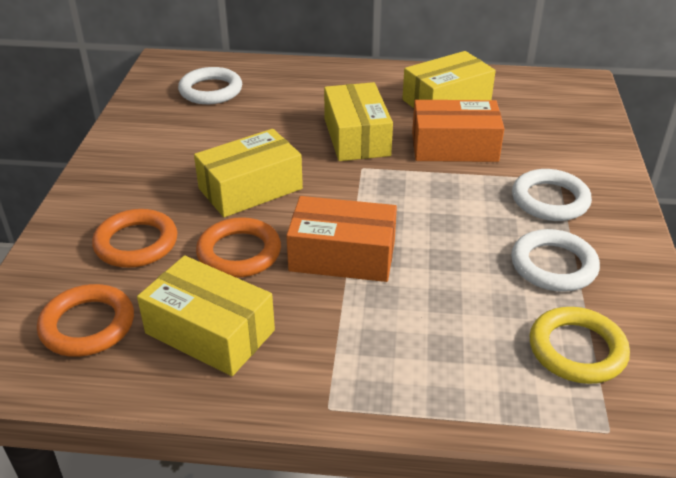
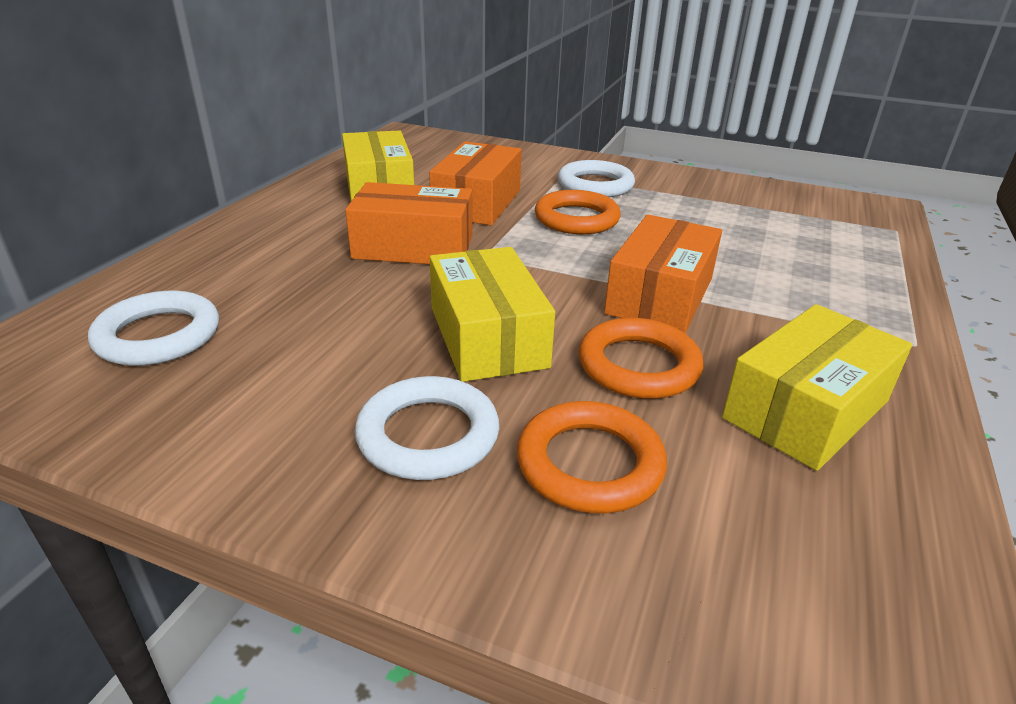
camera: 75 degrees left, 5 degrees down
orange ring [37,284,134,357] -> orange ring moved to [535,190,621,234]
yellow box [324,82,393,161] -> orange box [345,182,473,264]
white ring [511,229,600,292] -> white ring moved to [355,376,499,480]
yellow ring [529,307,630,384] -> none

